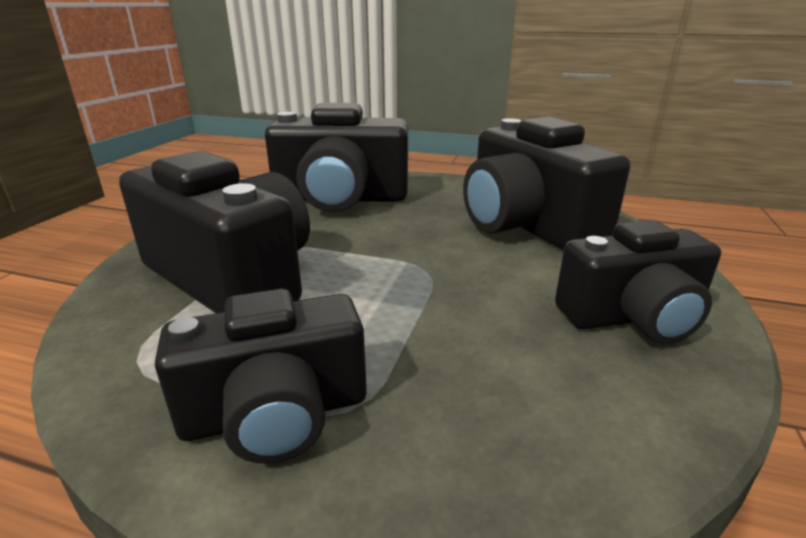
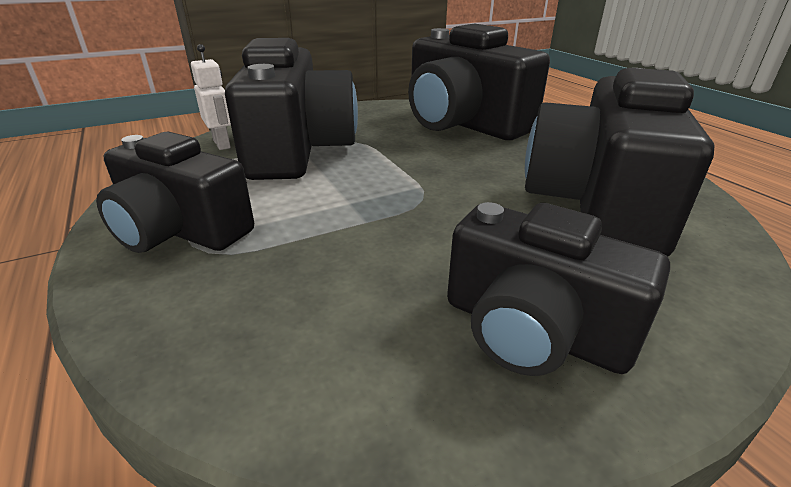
camera: 45 degrees right, 5 degrees up
none -> white robot [191,44,231,150]

